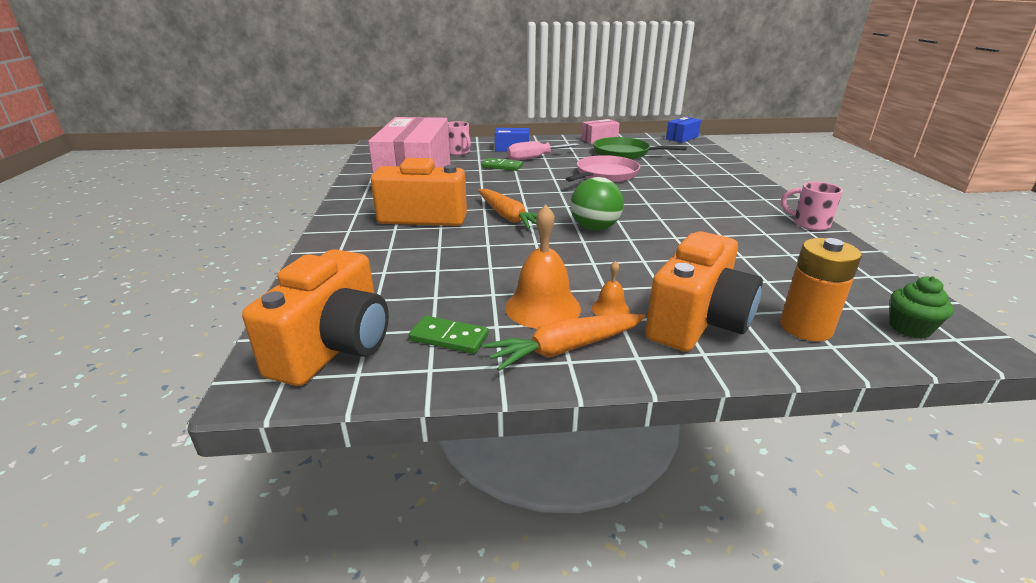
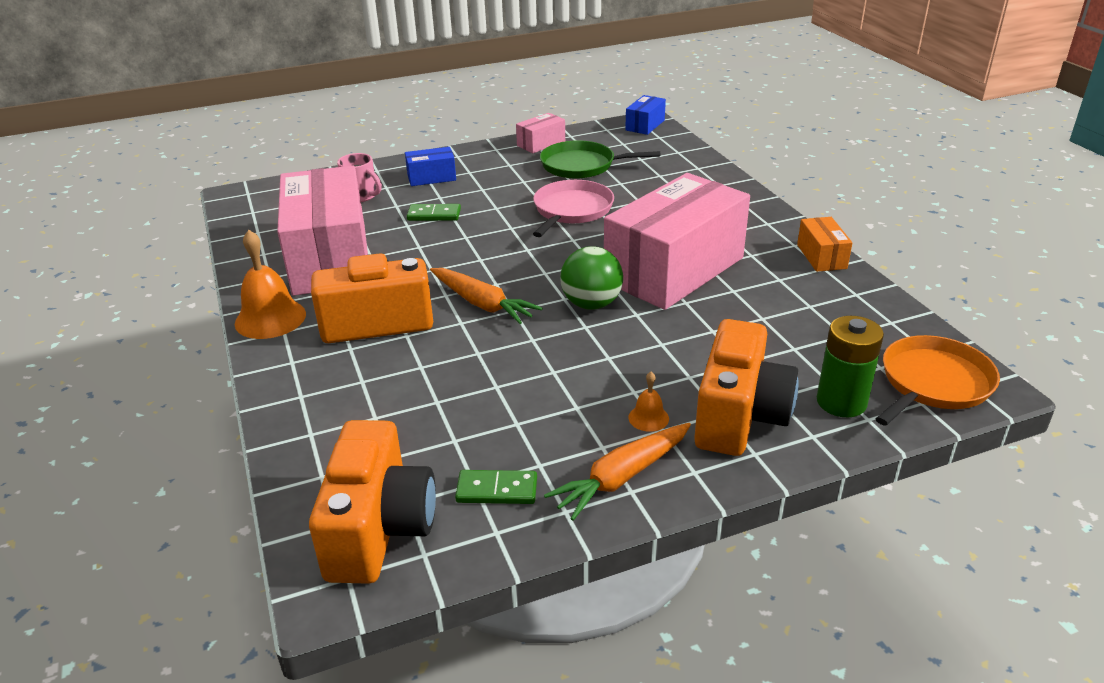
camera: 15 degrees left, 5 degrees up
orange bell [505,204,581,329] -> orange bell moved to [235,230,306,339]
pink screwdriver [507,141,580,161] -> none
orange battery [780,238,862,341] -> green battery [817,316,884,417]
pink mug [781,181,843,231] -> orange box [797,217,853,272]
green cupcake [890,276,954,339] -> orange pan [875,335,1000,426]
none -> pink box [604,173,750,310]

